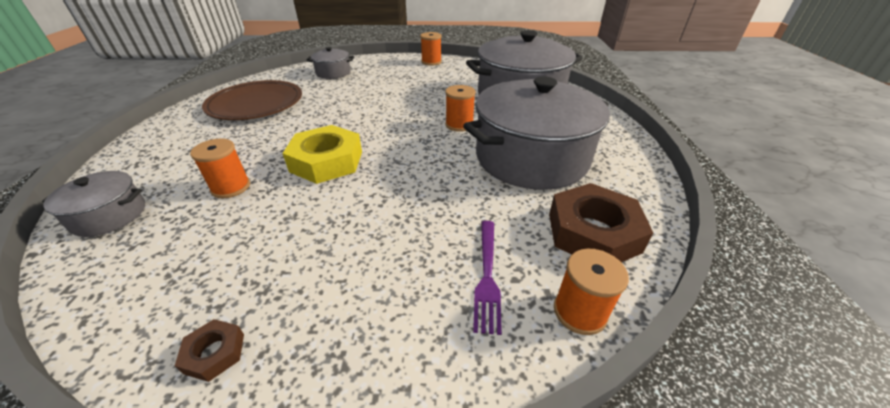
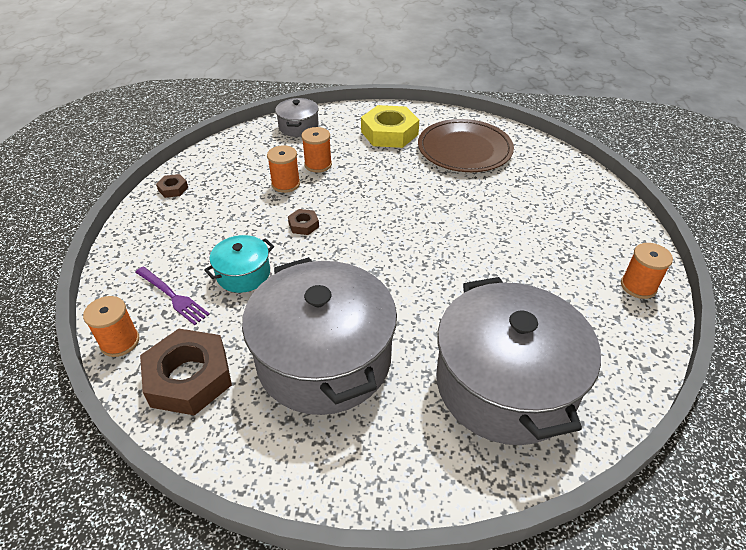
camera: 95 degrees right, 5 degrees up
yellow nut [282,125,362,184] -> yellow nut moved to [361,105,419,148]
grey pot [307,47,354,79] -> none
orange spool [445,85,476,132] -> orange spool moved to [267,145,300,193]
purple fork [473,221,502,335] -> purple fork turned 150 degrees counterclockwise [135,267,210,325]
none -> turquoise pot [204,235,274,293]
none -> brown nut [288,209,319,235]

